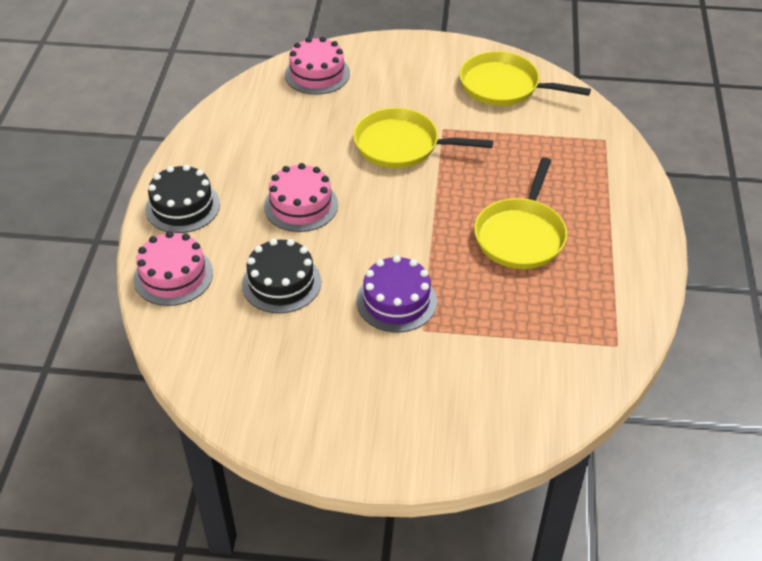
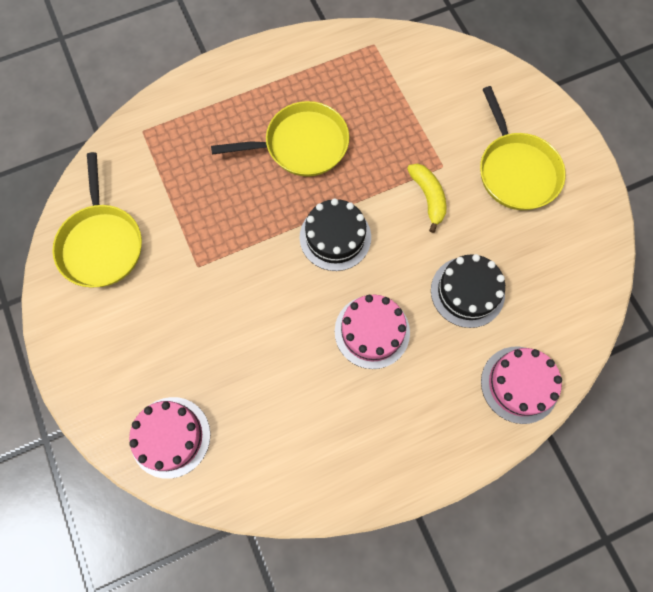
camera: 120 degrees left, 25 degrees up
black cake [145,164,220,233] -> black cake moved to [300,198,371,271]
yellow pan [353,108,493,168] -> yellow pan moved to [480,86,566,210]
purple cake [357,255,437,332] -> yellow banana [407,164,446,233]

